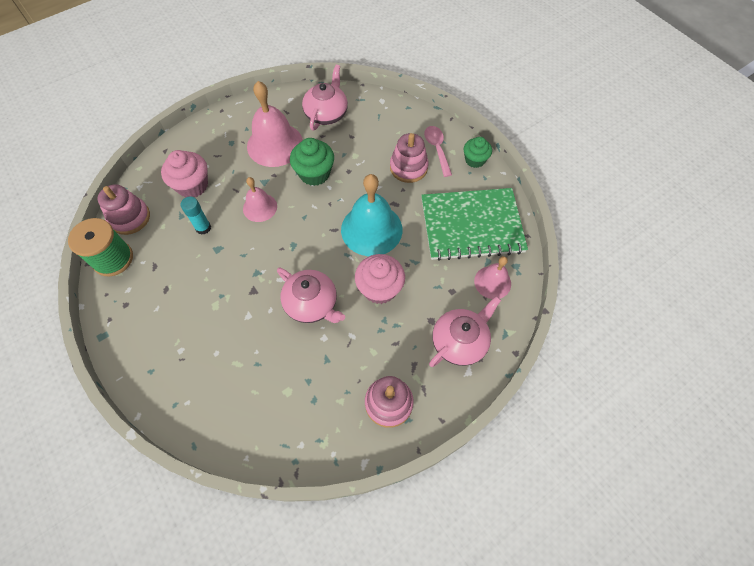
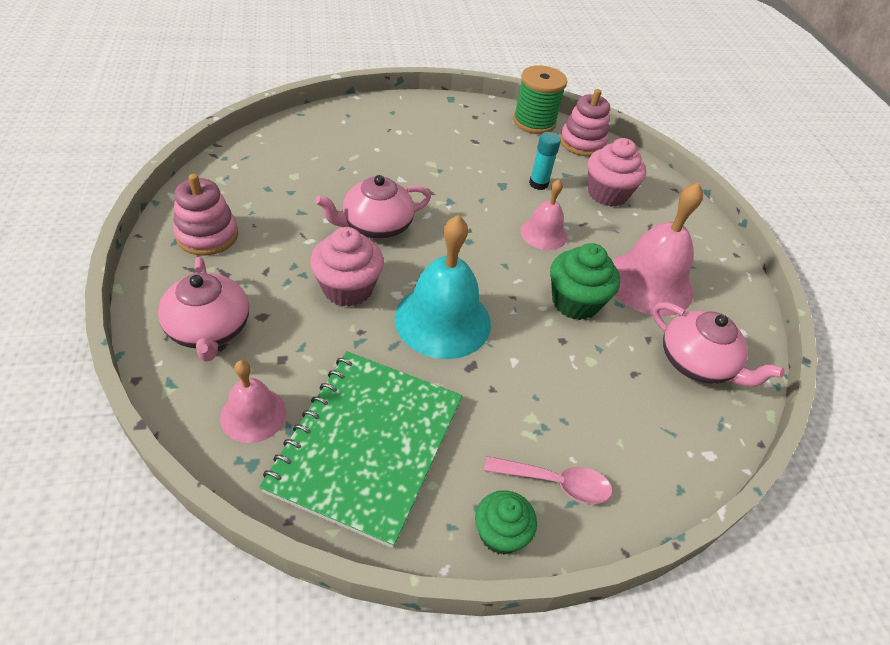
camera: 110 degrees right, 15 degrees down
pink stacking toy [390,133,429,183] -> none

